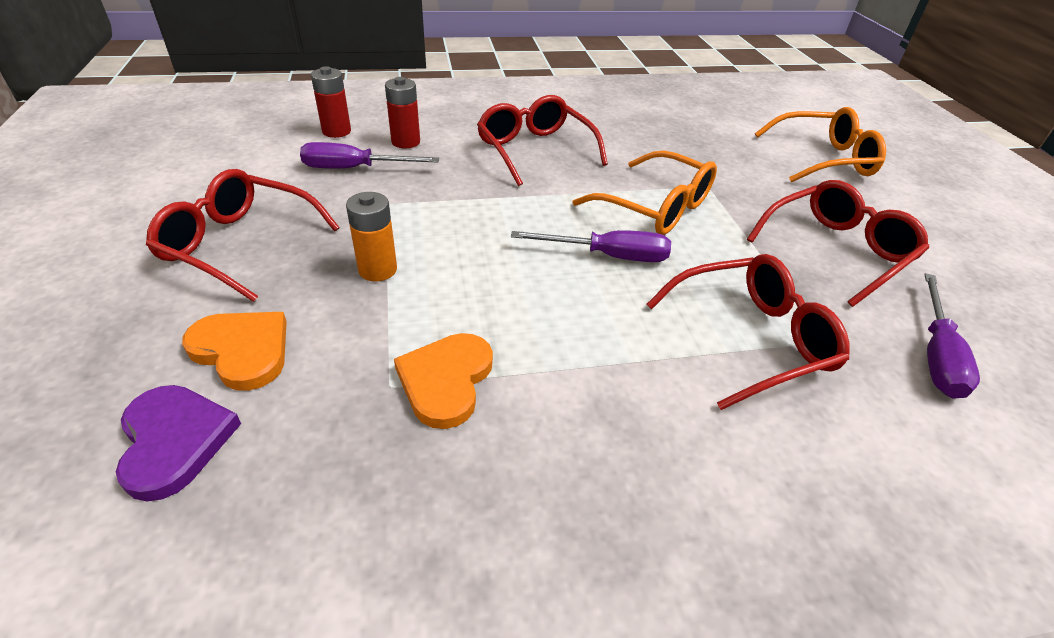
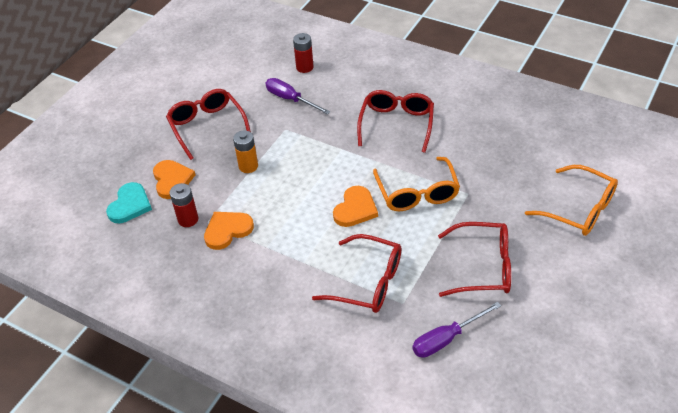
camera: 45 degrees right, 5 degrees up
purple heart [116,385,241,502] -> turquoise heart [106,182,152,223]
red battery [385,77,420,148] -> red battery moved to [170,183,198,227]
purple screwdriver [511,230,671,262] -> orange heart [333,186,378,227]

